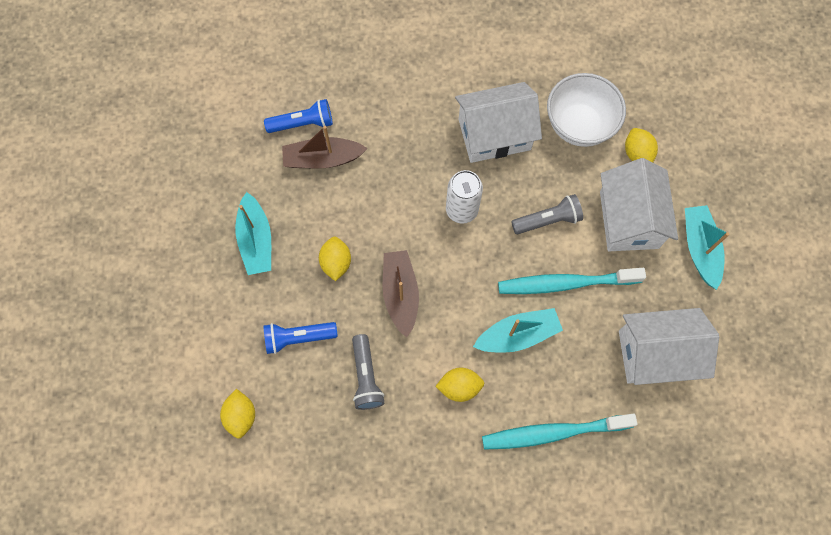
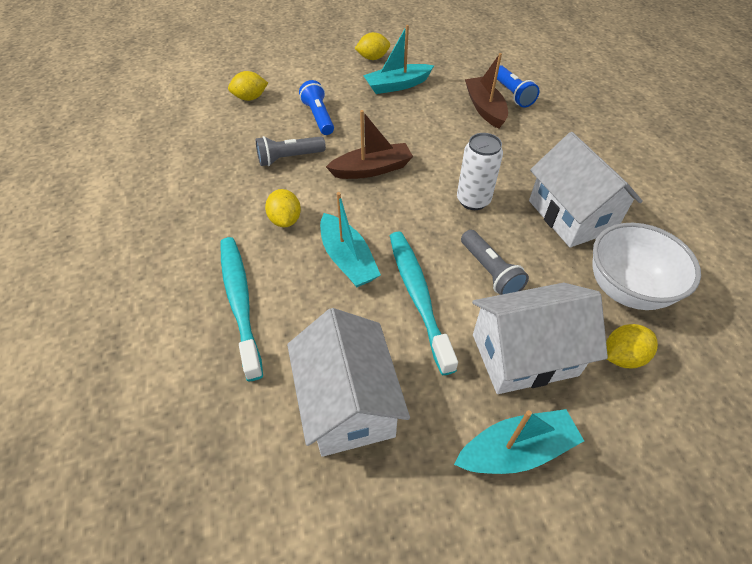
camera: 80 degrees right, 20 degrees down
yellow lemon [319,237,351,281] -> yellow lemon moved to [355,32,390,60]

